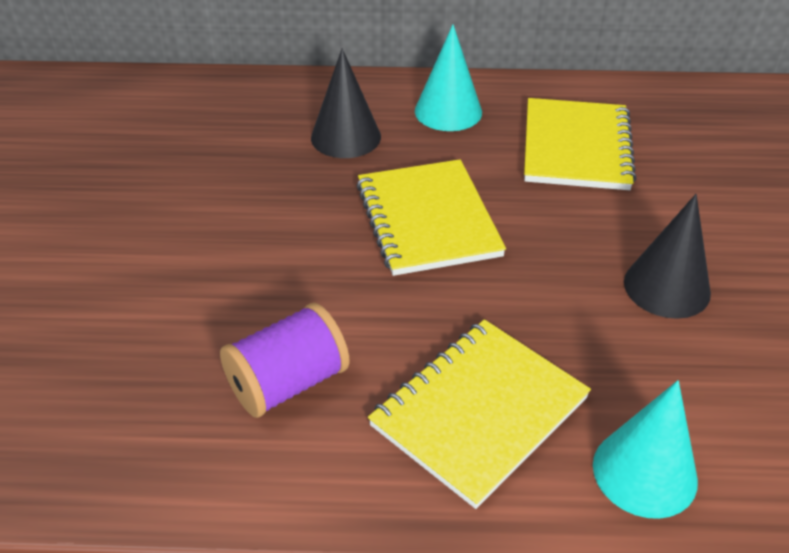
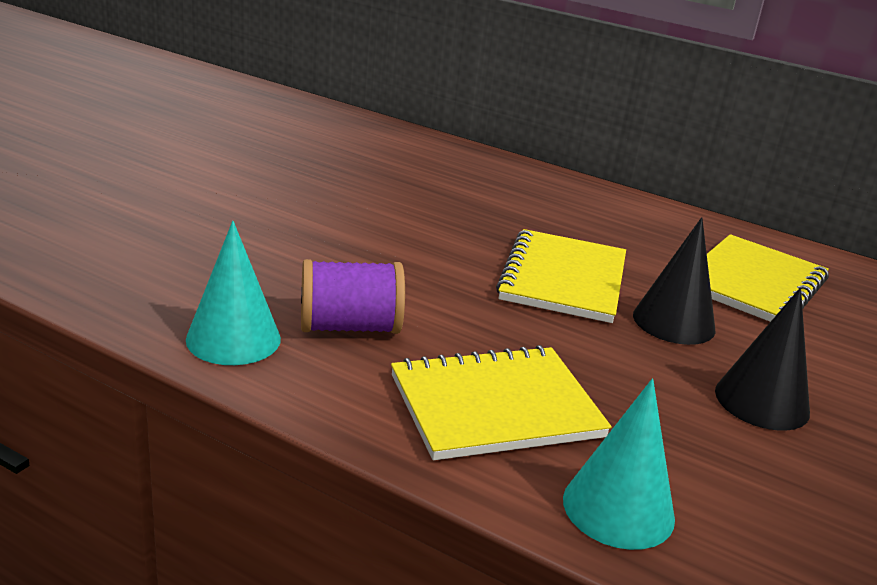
camera: 25 degrees right, 15 degrees down
black cone [311,48,381,158] -> black cone moved to [633,217,716,345]
turquoise cone [415,24,482,131] -> turquoise cone moved to [186,221,281,365]

